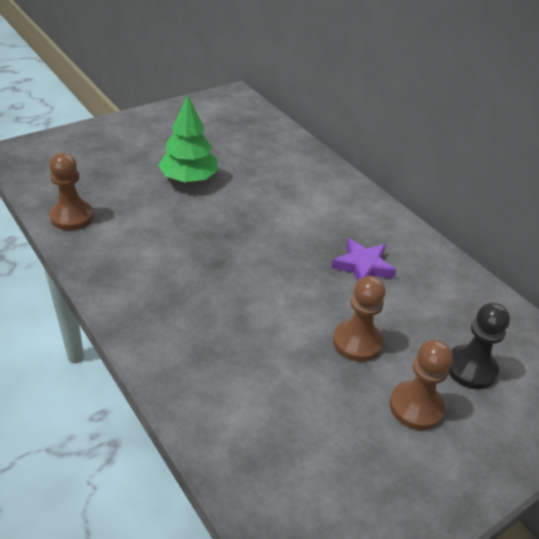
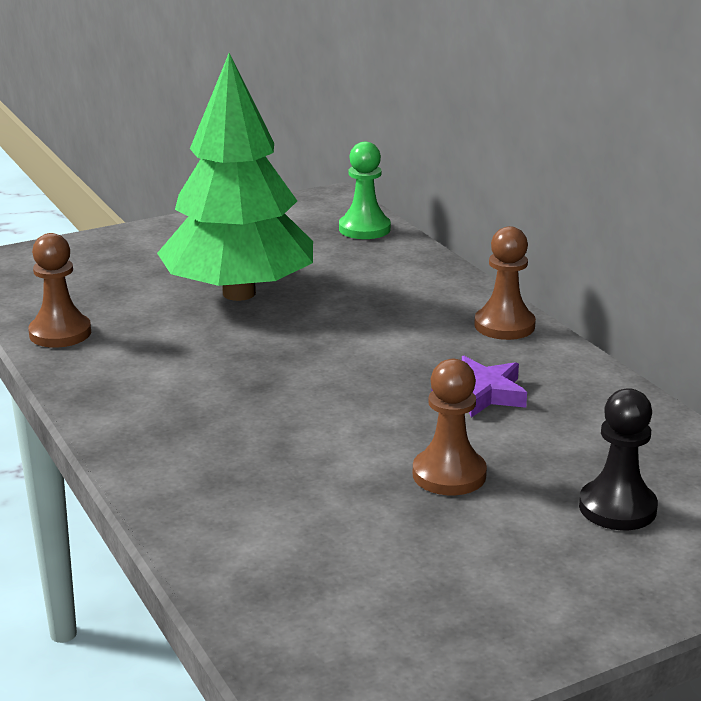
camera: 10 degrees right, 15 degrees down
green tree [158,95,218,183] -> green tree [157,53,313,301], size x1.76
brown pawn [389,340,453,430] -> brown pawn moved to [474,226,536,340]
none -> green pawn [339,142,391,239]

